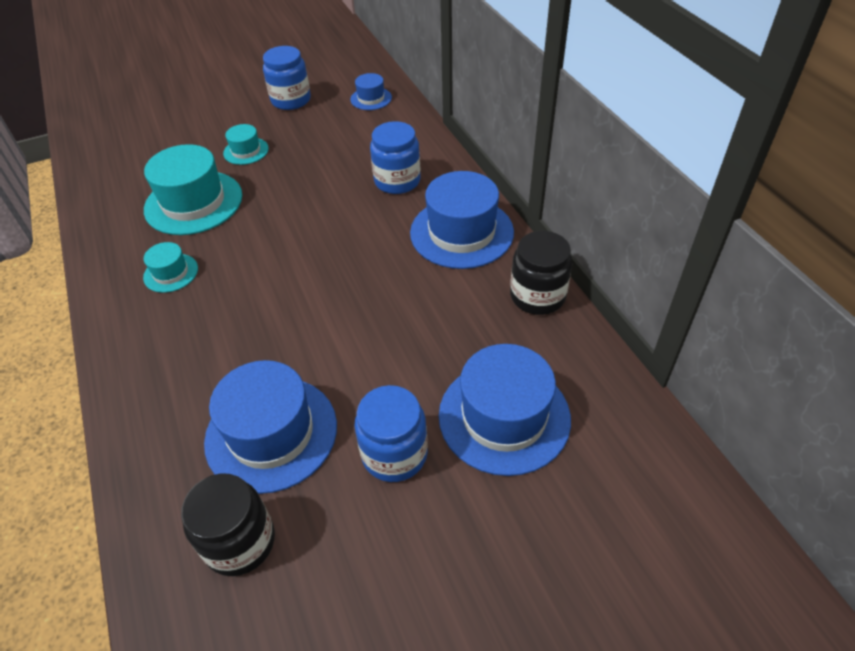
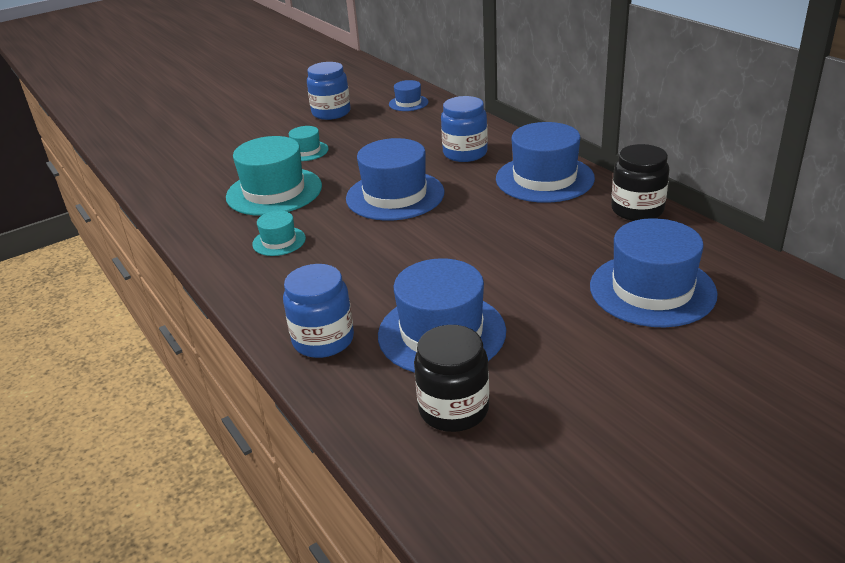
camera: 10 degrees left, 15 degrees down
blue jar [354,385,428,482] -> blue jar moved to [283,264,354,358]
none -> blue hat [346,138,444,221]

